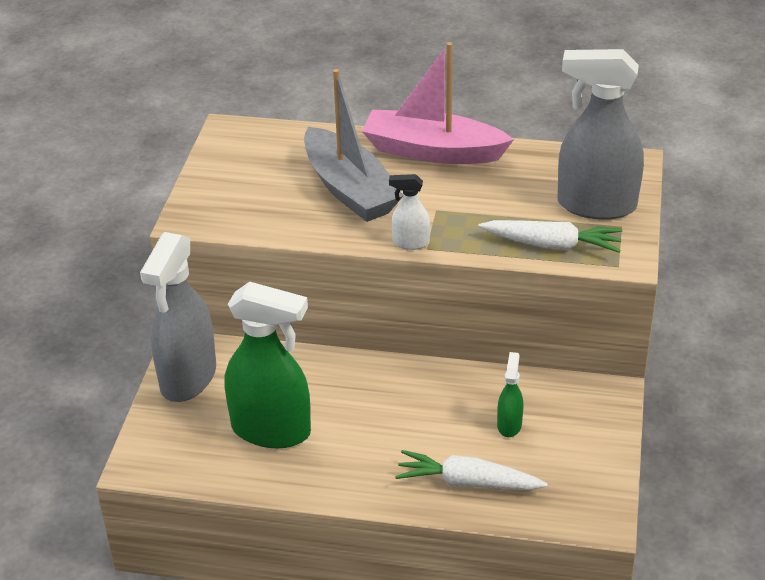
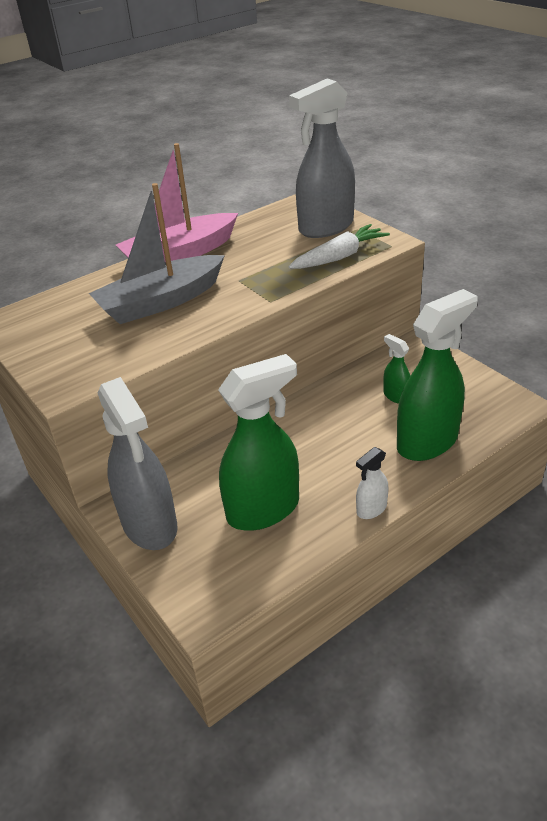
camera: 45 degrees left, 0 degrees up
grey boat [304,69,403,222] -> grey boat turned 135 degrees clockwise [89,183,225,324]
white spray bottle [389,174,430,250] -> white spray bottle moved to [356,447,389,519]
white carrot [395,450,548,490] -> green spray bottle [397,289,478,461]

